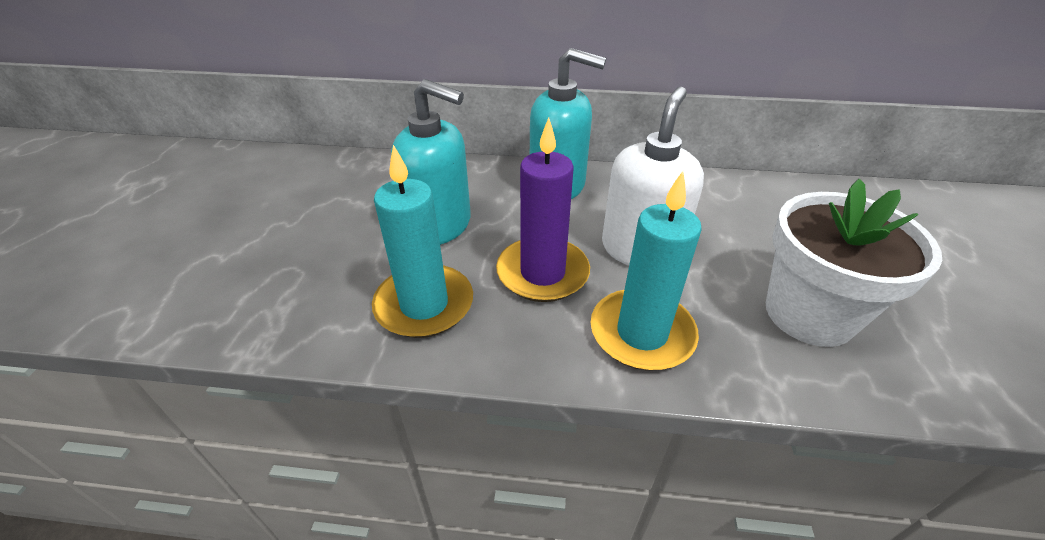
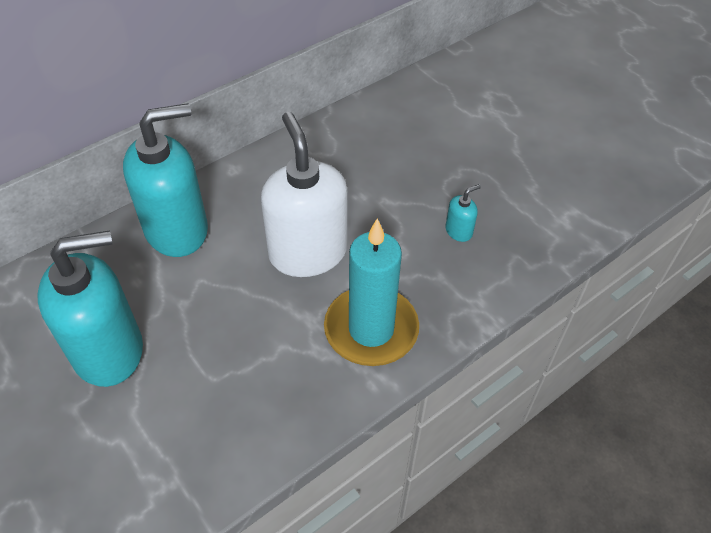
camera: 45 degrees left, 10 degrees up
turquoise candle [372,145,473,338] -> none
purple candle [496,118,590,302] -> none
white flower pot [766,179,942,347] -> turquoise soap dispenser [446,184,481,242]

